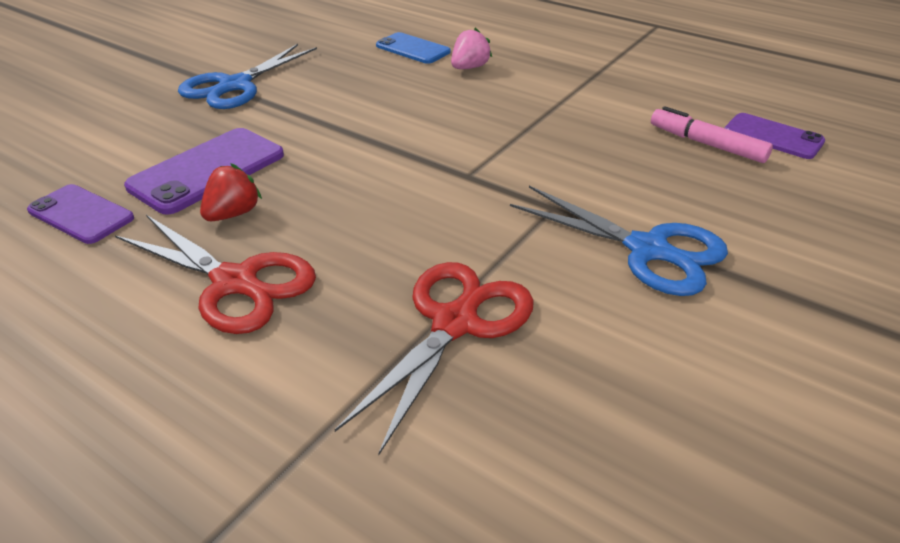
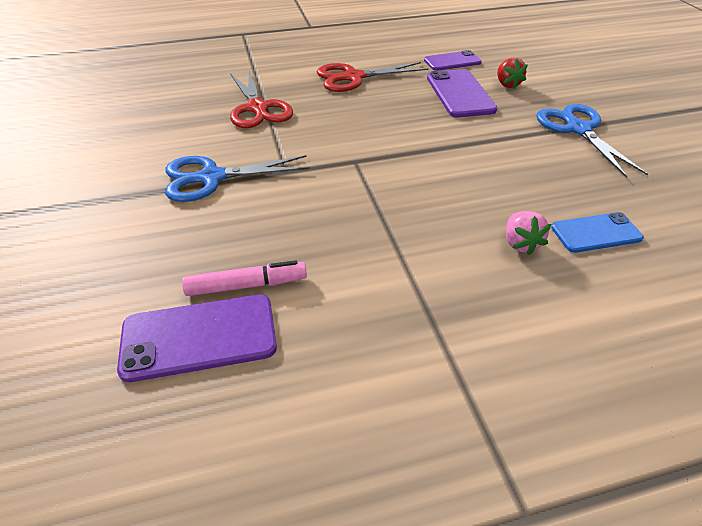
camera: 130 degrees right, 5 degrees up
red strawberry [200,163,262,221] -> red strawberry moved to [497,57,528,89]
purple phone [725,113,825,159] -> purple phone [117,294,277,382], size x1.52

